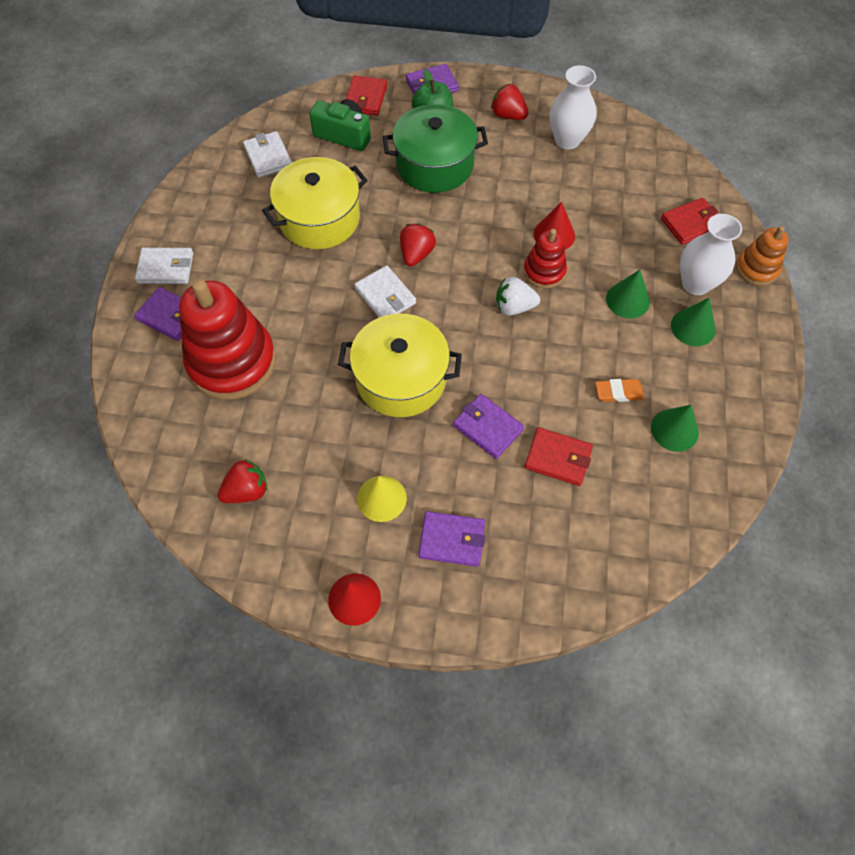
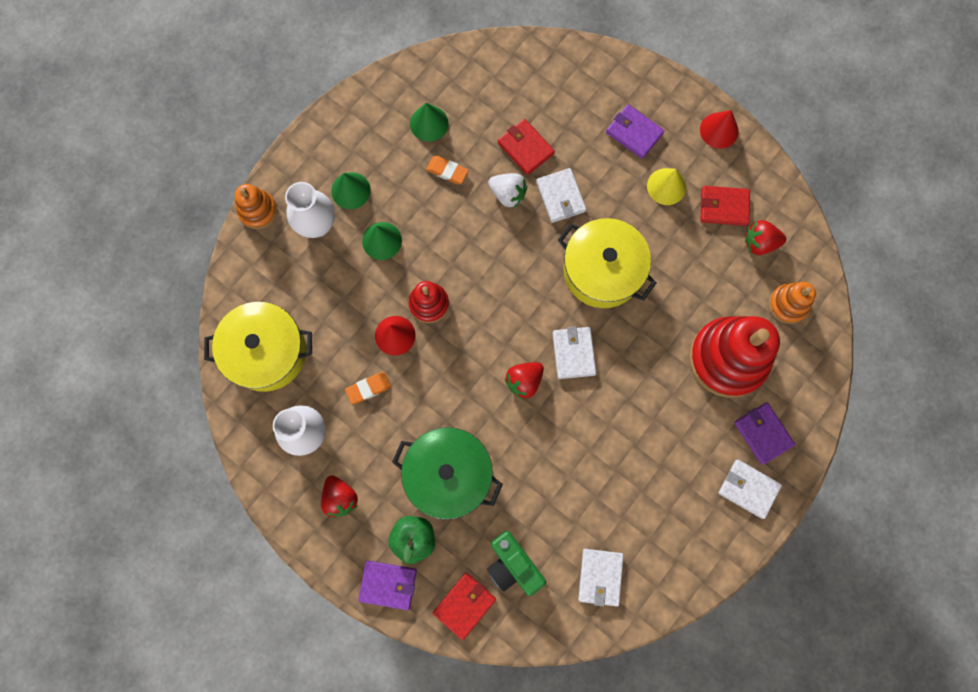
camera: 150 degrees left, 15 degrees up
yellow pot [262,157,368,249] -> yellow pot moved to [204,302,312,392]
purple wallet [453,394,524,459] -> white wallet [536,168,587,223]
white strawberry [496,277,540,316] -> white strawberry moved to [488,173,527,208]
red wallet [661,198,718,245] -> red wallet moved to [700,186,750,226]
none -> orange eraser [345,372,391,404]
none -> orange stacking toy [769,282,816,324]

